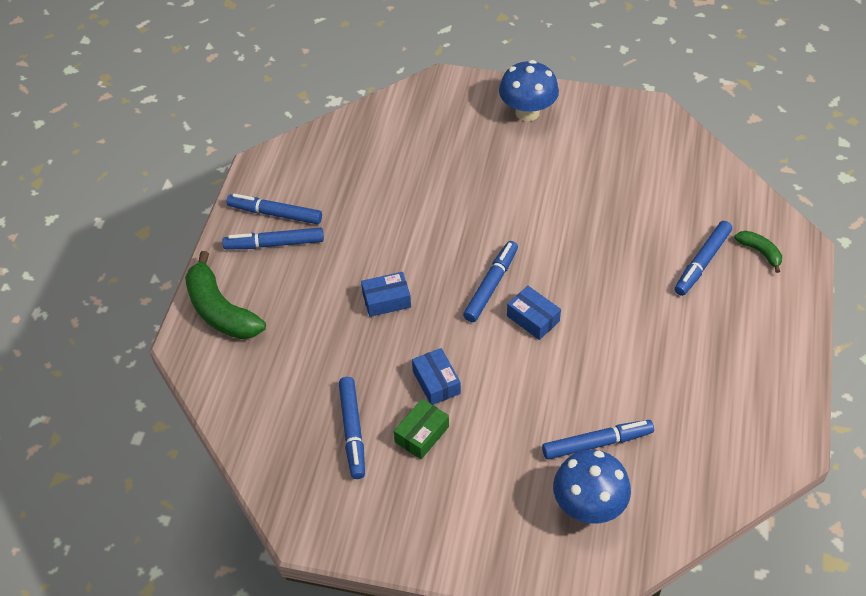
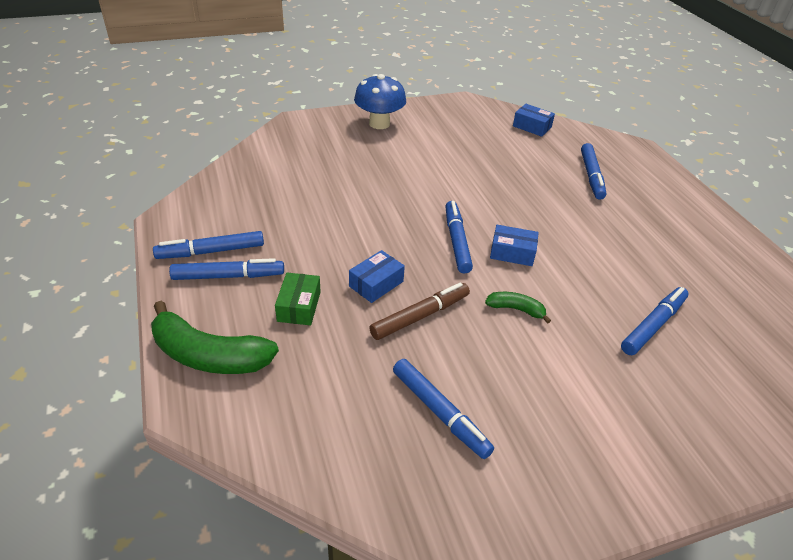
camera: 35 degrees left, 10 degrees down
blue marker [222,228,324,250] -> blue marker turned 150 degrees counterclockwise [169,258,284,280]
green box [394,399,449,459] -> green box moved to [275,273,321,325]
blue box [412,348,461,405] -> blue box moved to [513,104,555,137]
blue mushroom [553,450,631,524] -> none
green banana [735,231,782,273] -> green banana moved to [485,292,551,324]
none -> brown marker [369,282,470,340]

